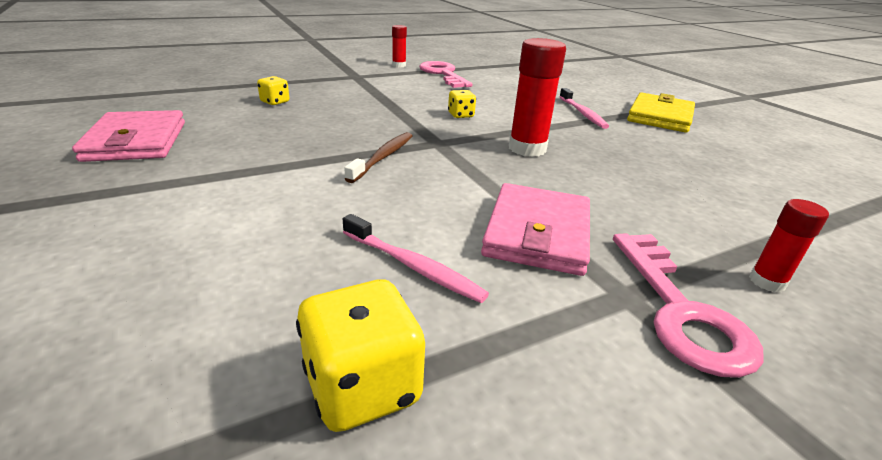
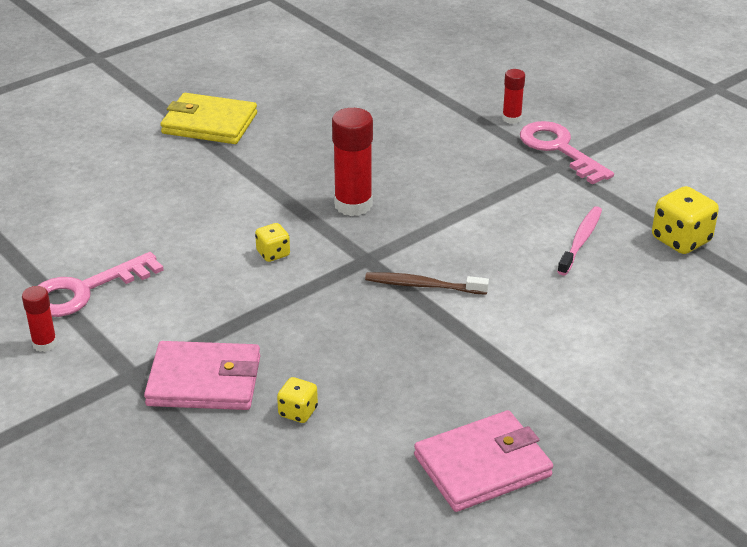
camera: 100 degrees left, 5 degrees up
pink wallet [481,183,590,276] -> pink wallet moved to [144,341,260,410]
pink toothbrush [559,88,609,129] -> none
pink key [613,233,763,378] -> pink key turned 105 degrees counterclockwise [520,121,614,184]

